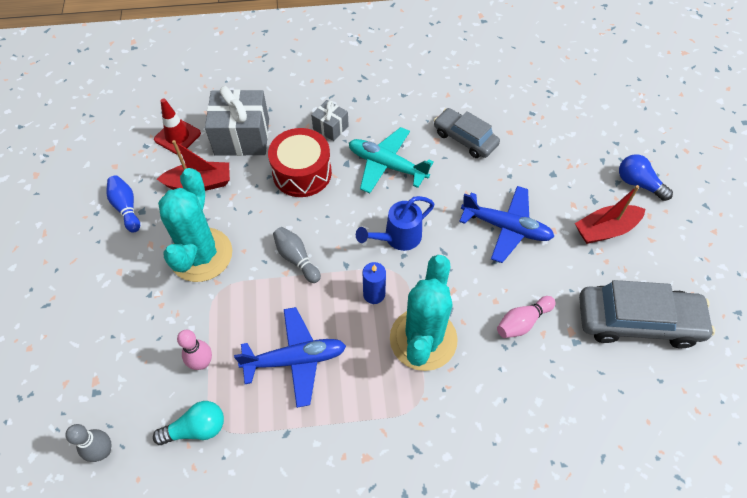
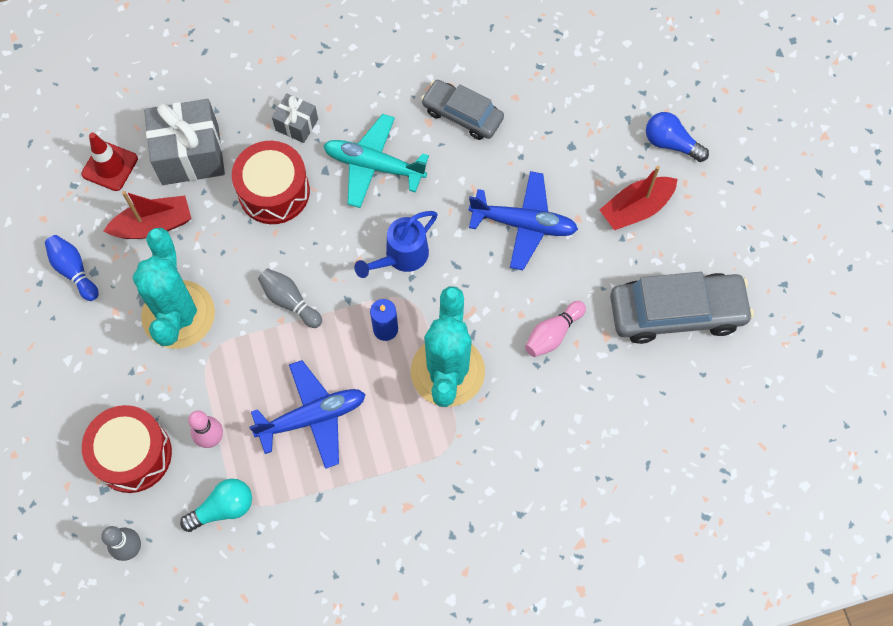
camera: 10 degrees left, 10 degrees up
none -> red drum [82,405,172,493]

